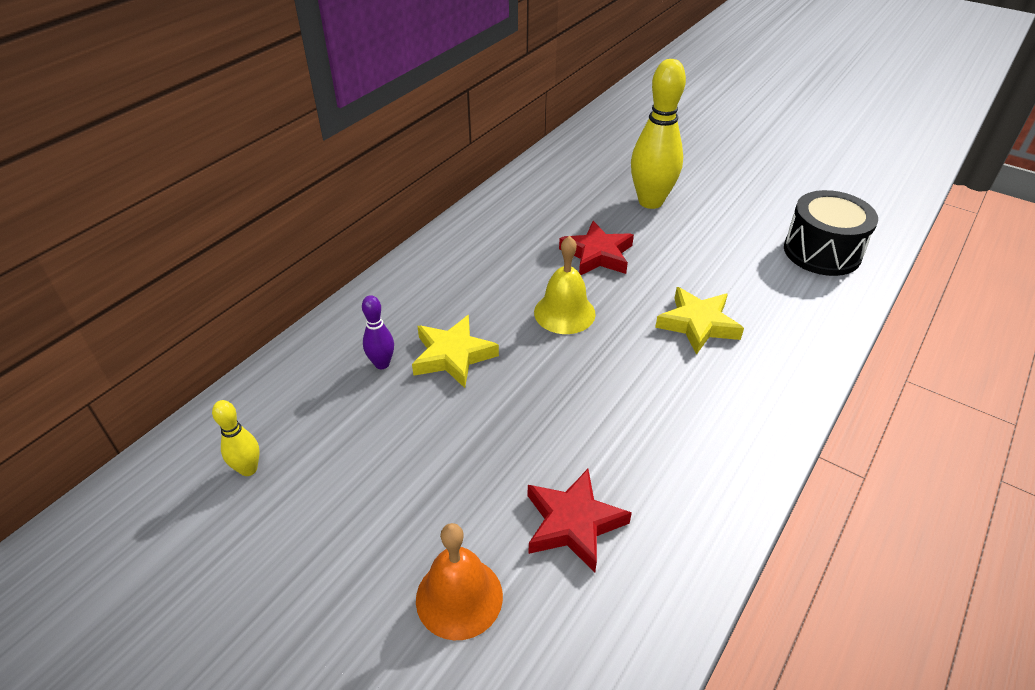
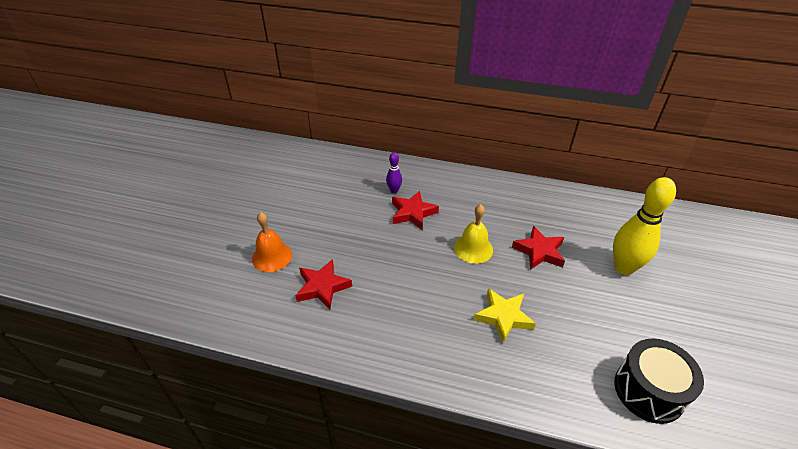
camera: 70 degrees right, 0 degrees up
yellow bowling pin [212,400,260,476] -> none
yellow star [412,315,499,388] -> red star [392,191,439,230]

